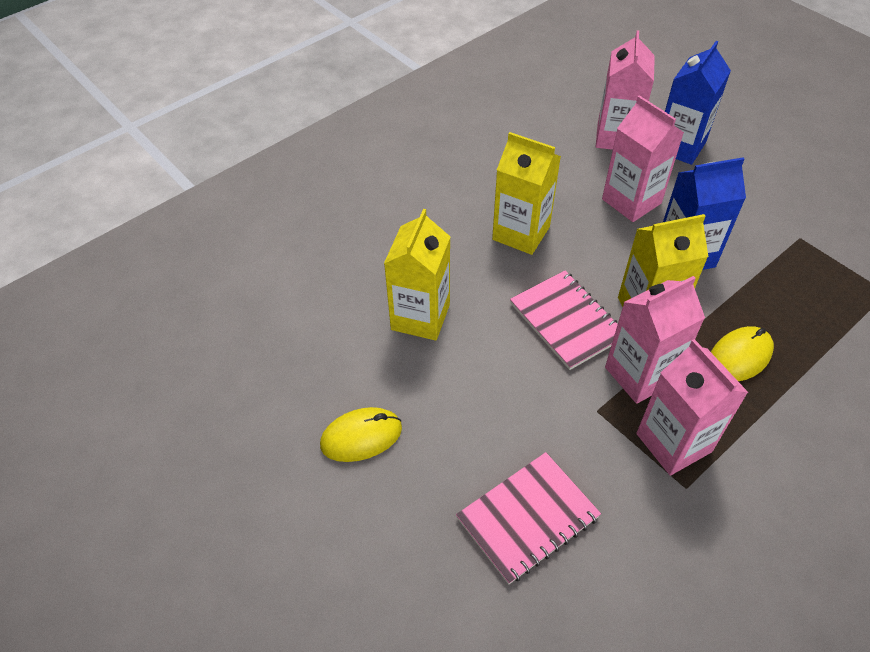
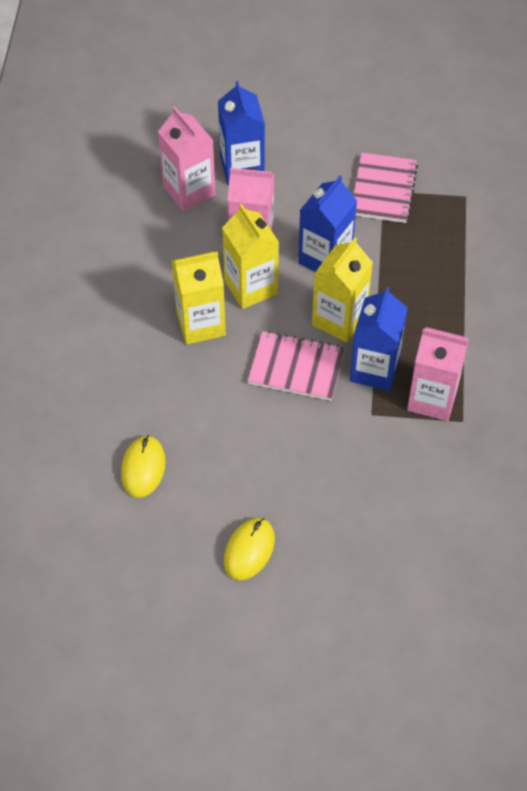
camera: 45 degrees left, 5 degrees up
yellow carton [384,209,450,341] -> yellow carton moved to [222,204,279,309]
pink notebook [456,452,601,584] -> pink notebook moved to [353,152,418,223]
pink carton [605,276,705,404] -> blue carton [350,287,408,391]
yellow mouse [711,326,774,381] -> yellow mouse moved to [121,435,166,498]

